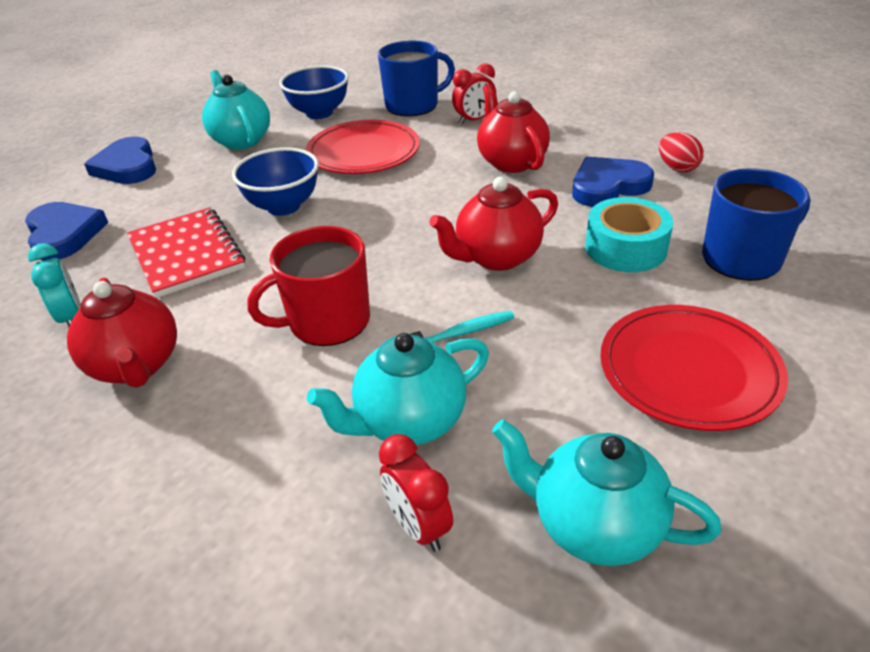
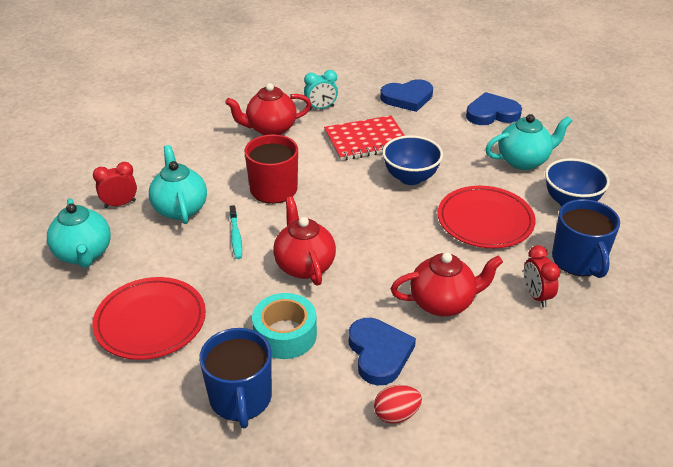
camera: 100 degrees right, 0 degrees up
turquoise teapot [492,419,721,566] -> turquoise teapot turned 120 degrees clockwise [47,198,111,268]

